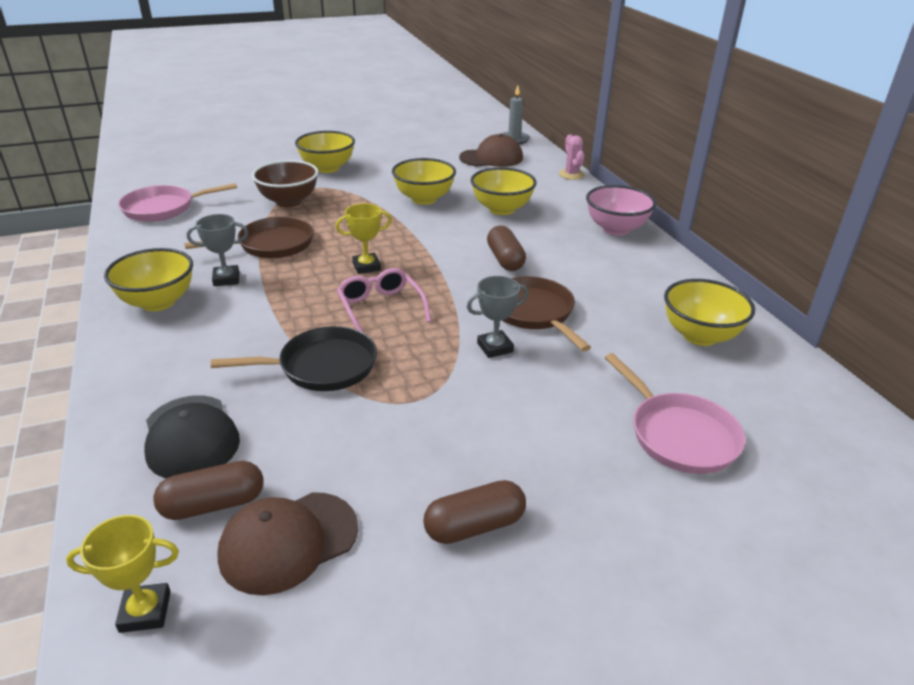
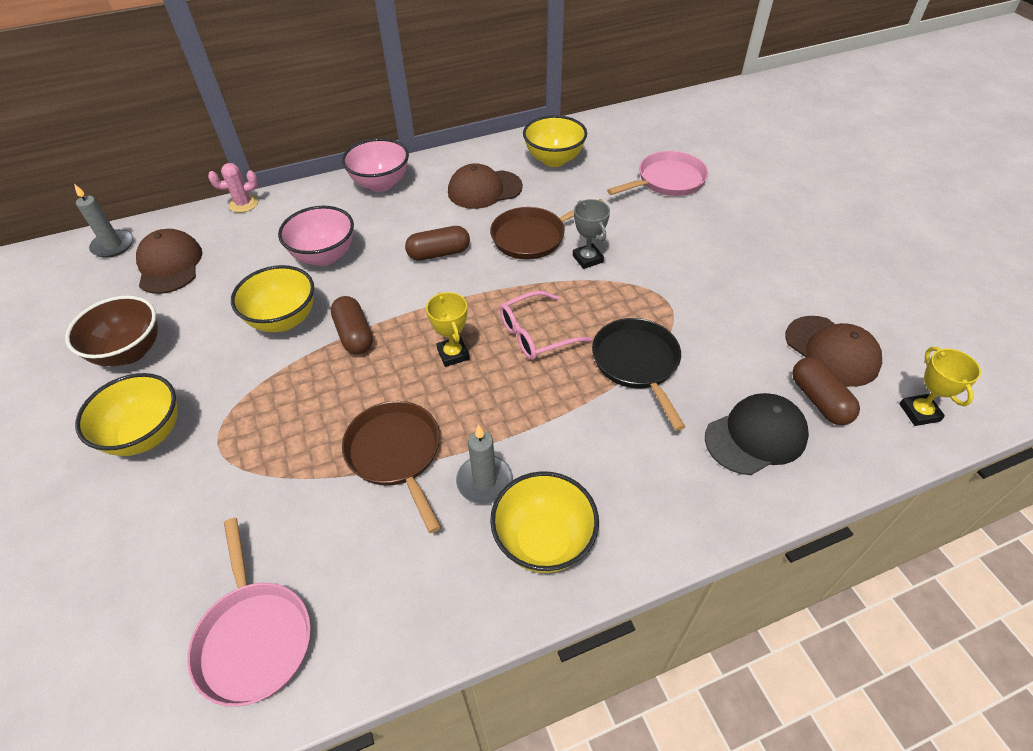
camera: 90 degrees left, 15 degrees up
grey trophy [187,214,248,286] -> grey candle [456,425,513,504]
brown bowl [252,160,318,207] -> brown bowl moved to [65,296,158,367]
brown capsule [423,480,526,544] -> brown capsule moved to [331,296,373,354]
yellow bowl [471,167,537,215] -> pink bowl [278,206,354,266]
none -> brown cap [448,163,523,209]

